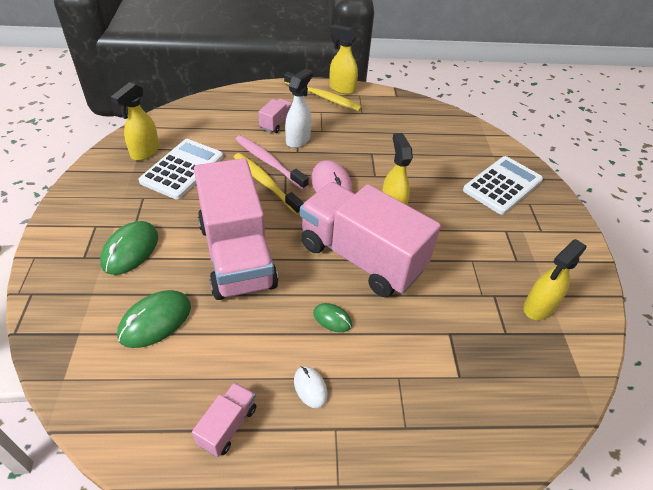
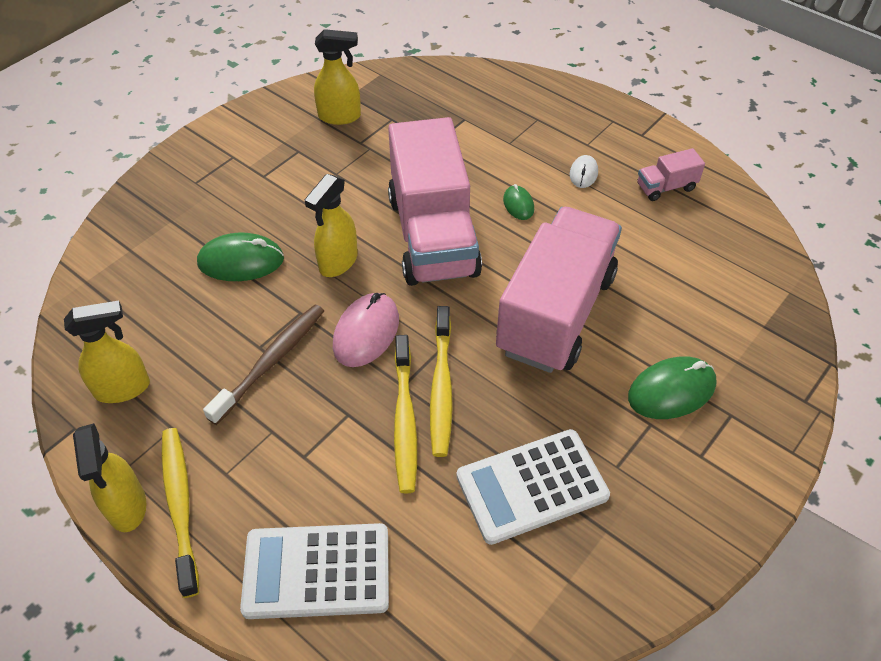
camera: 135 degrees left, 5 degrees up
yellow spray bottle [111,82,159,161] -> yellow spray bottle moved to [64,300,150,403]
green mouse [117,290,191,348] -> green mouse moved to [197,233,284,281]
pink toothbrush [235,135,309,190] -> yellow toothbrush [394,335,417,494]
pink truck [258,98,292,133] -> none
white spray bottle [285,68,313,148] -> none
white calculator [463,156,543,215] -> white calculator moved to [240,523,389,619]
none -> brown toothbrush [203,305,324,425]

